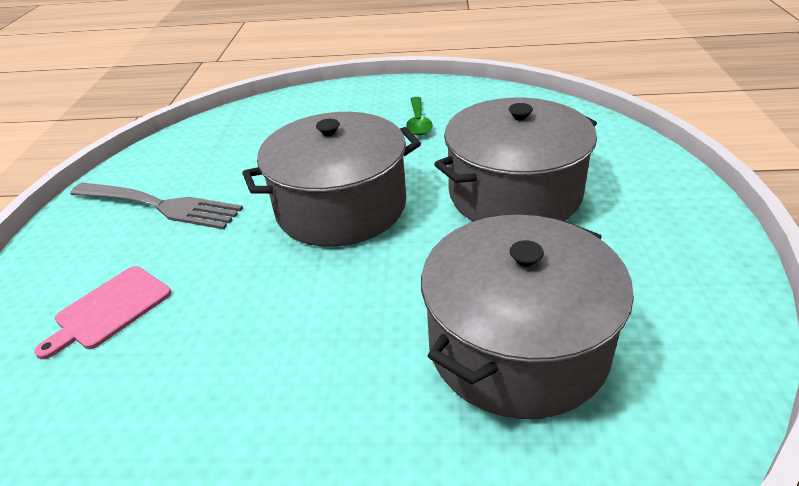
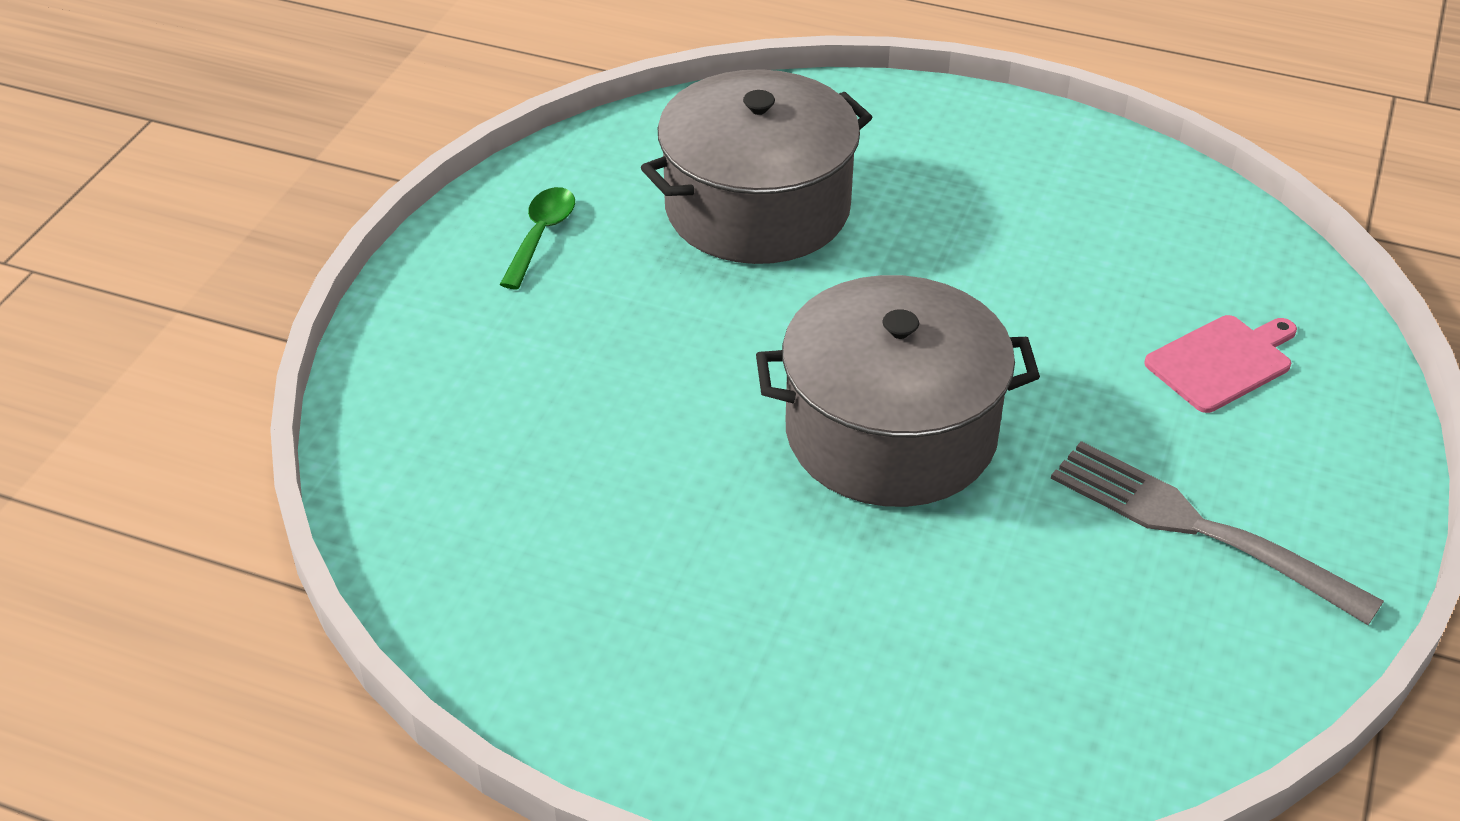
camera: 165 degrees left, 5 degrees up
green spoon [406,97,433,135] -> green spoon moved to [500,187,575,289]
grey pot [434,98,597,221] -> none

